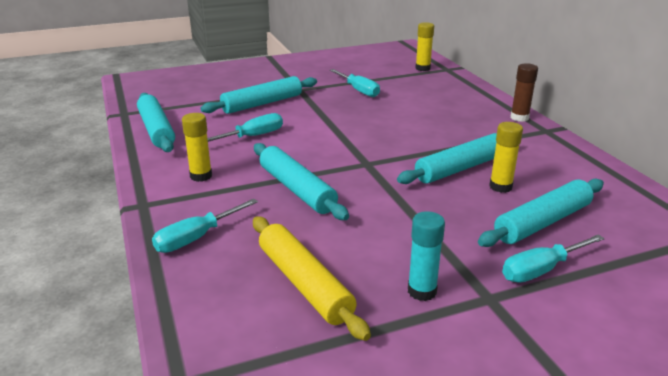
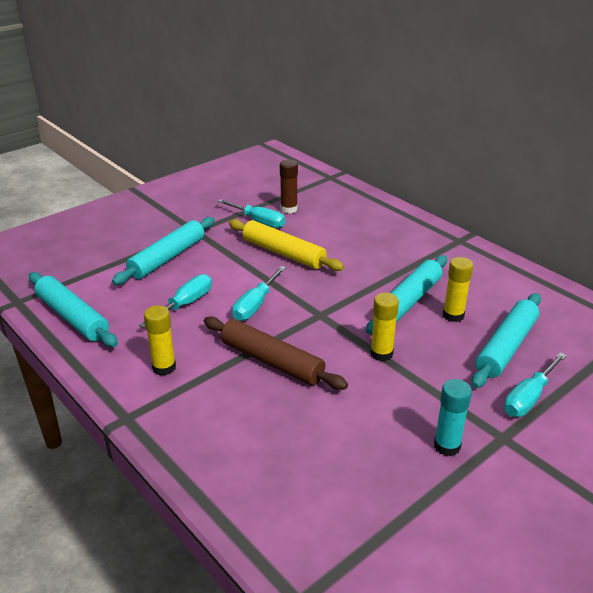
camera: 20 degrees left, 5 degrees up
turquoise screwdriver [152,199,258,253] -> turquoise screwdriver moved to [232,266,286,321]
yellow rolling pin [253,216,371,341] -> yellow rolling pin moved to [229,219,344,271]
turquoise rolling pin [254,143,349,220] -> brown rolling pin [204,316,348,390]
yellow glue stick [415,22,434,71] -> yellow glue stick moved to [370,293,399,361]
brown glue stick [510,63,538,122] -> brown glue stick moved to [280,160,298,214]

